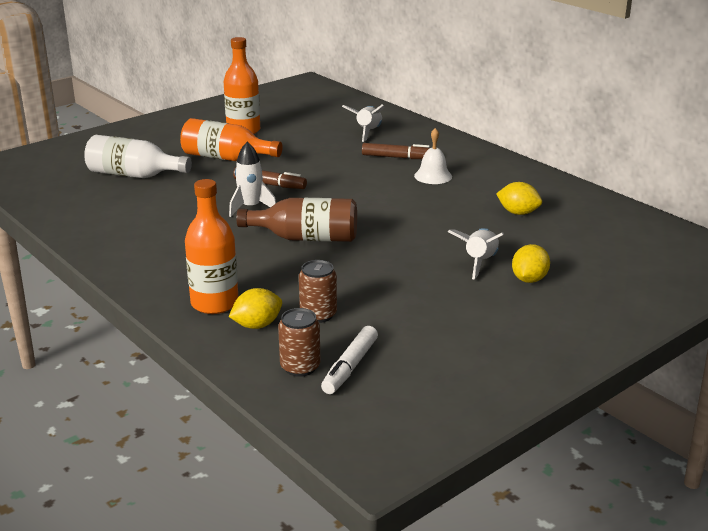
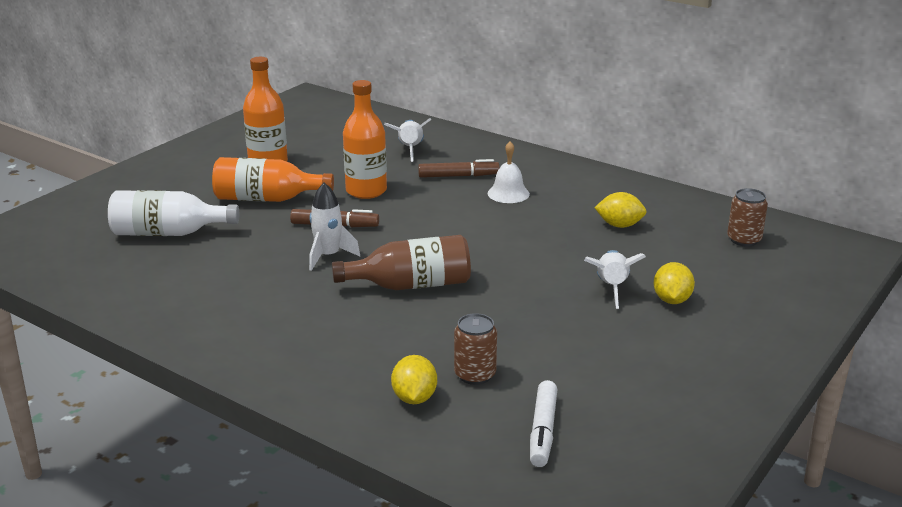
camera: 15 degrees left, 0 degrees up
orange bottle [185,179,238,314] -> orange bottle moved to [343,80,387,199]
yellow lemon [229,288,282,329] -> yellow lemon turned 45 degrees counterclockwise [391,355,437,404]
brown can [278,308,321,377] -> brown can moved to [727,188,768,247]

